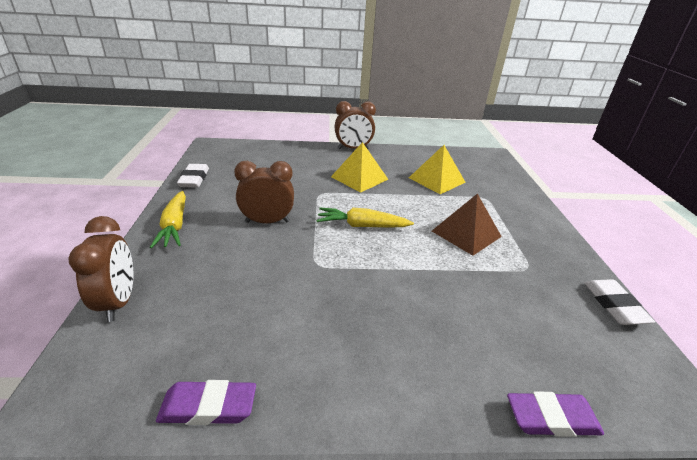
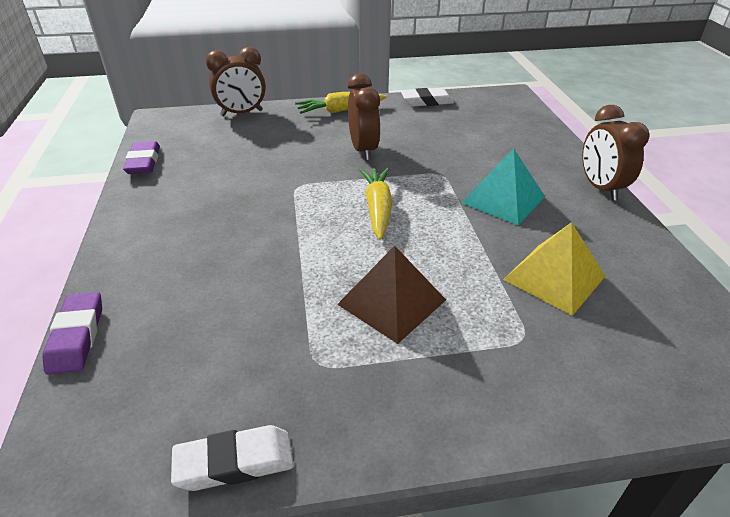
camera: 85 degrees right, 5 degrees up
yellow pyramid [331,142,389,193] -> turquoise pyramid [461,148,545,225]

